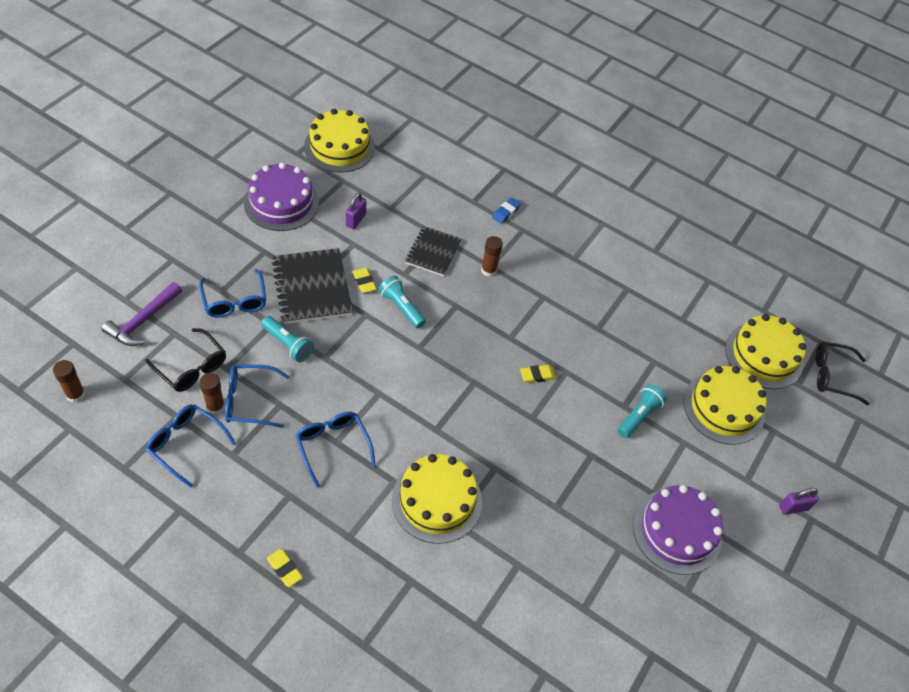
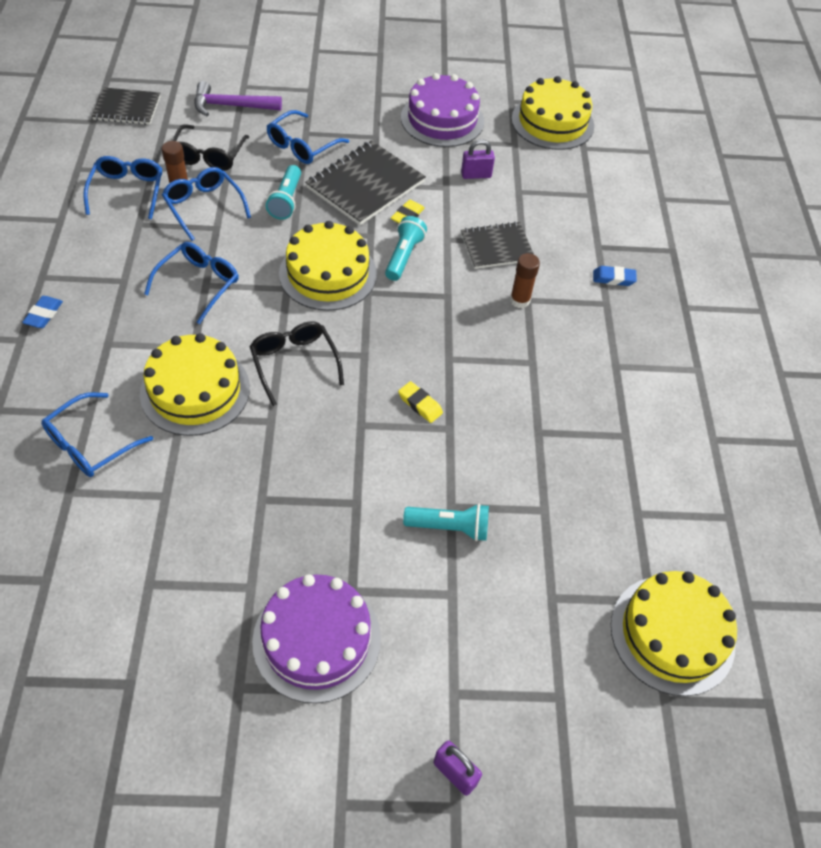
camera: 60 degrees right, 0 degrees up
brown glue stick [53,360,85,403] -> black notebook [92,87,160,125]
yellow eraser [267,549,303,587] -> blue eraser [22,296,63,328]
yellow cake [683,366,767,445] -> yellow cake moved to [279,221,377,311]
black glasses [816,341,869,405] -> black glasses moved to [249,322,344,406]
none -> blue glasses [41,392,153,477]

